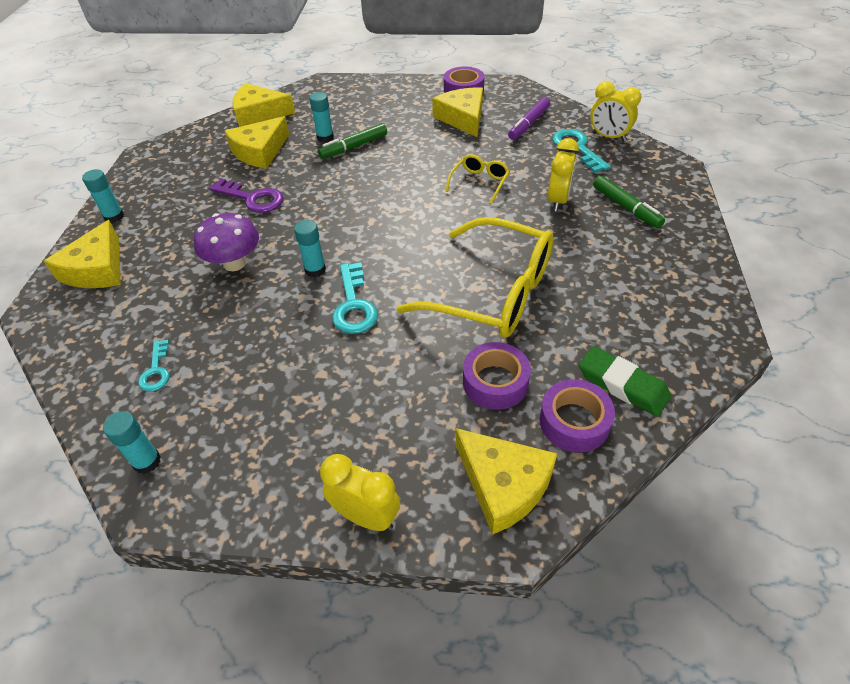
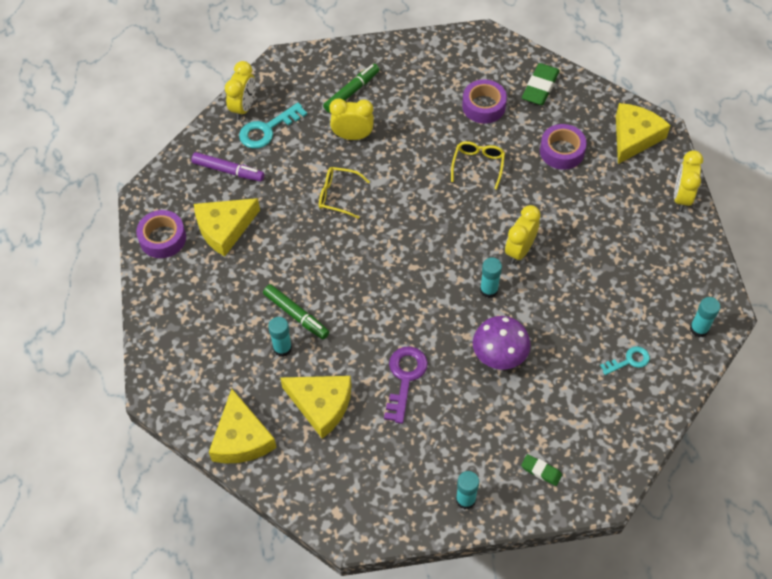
camera: 105 degrees left, 10 degrees up
yellow cheese [44,220,121,288] -> green eraser [521,454,562,486]
turquoise key [332,263,378,334] -> yellow clock [505,205,541,264]
yellow glasses [397,217,554,338] -> yellow glasses [451,141,505,190], size x0.46
purple tape [539,379,615,453] -> purple tape moved to [462,80,507,124]

